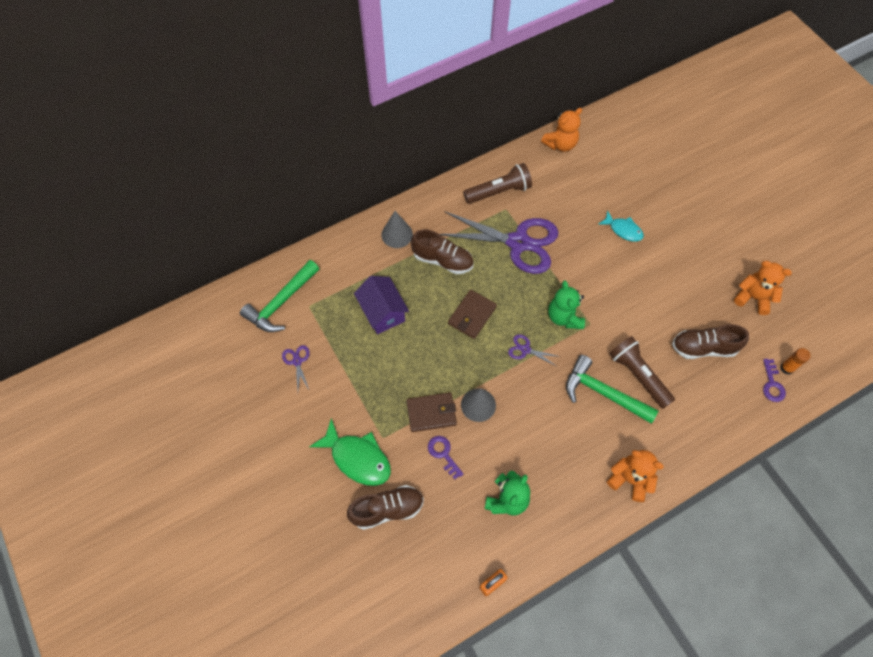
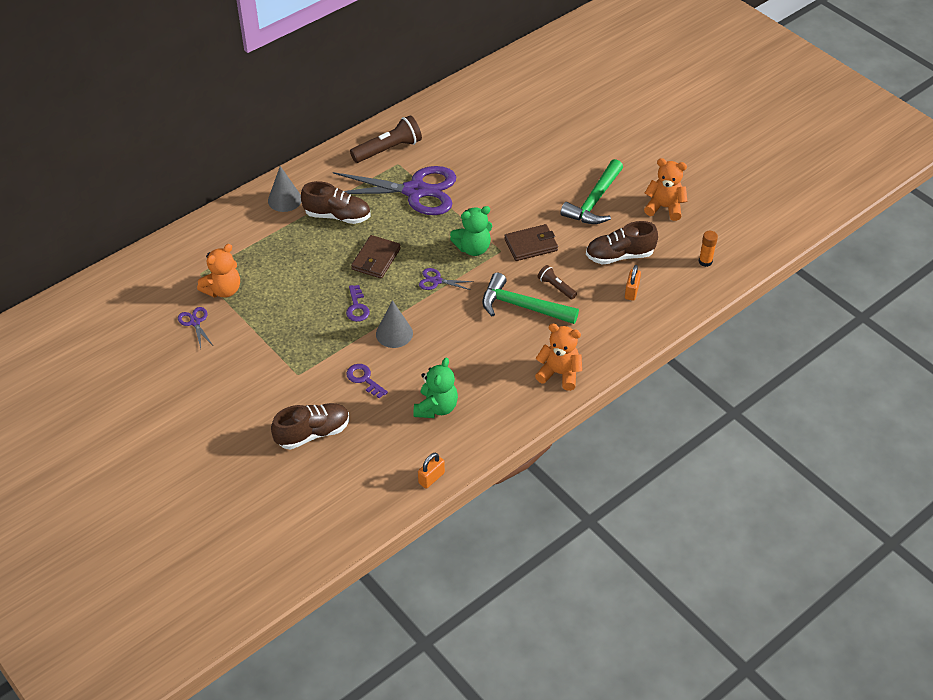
camera: 10 degrees left, 15 degrees down
green hammer [240,260,320,332] -> green hammer moved to [560,159,623,224]
green fish [309,418,391,486] -> none
purple house [354,276,409,334] -> none
brown wallet [406,392,457,432] -> brown wallet moved to [504,224,558,261]
orange teddy bear [541,108,582,152] -> orange teddy bear moved to [197,244,240,298]
green teddy bear [548,280,585,329] -> green teddy bear turned 90 degrees counterclockwise [450,206,492,256]
turquoise fish [598,210,644,242] -> none
brown flashlight [609,336,675,409] -> brown flashlight [538,265,577,299], size x0.55
purple key [763,359,786,402] -> purple key moved to [346,285,370,322]
none -> orange padlock [625,265,641,301]

